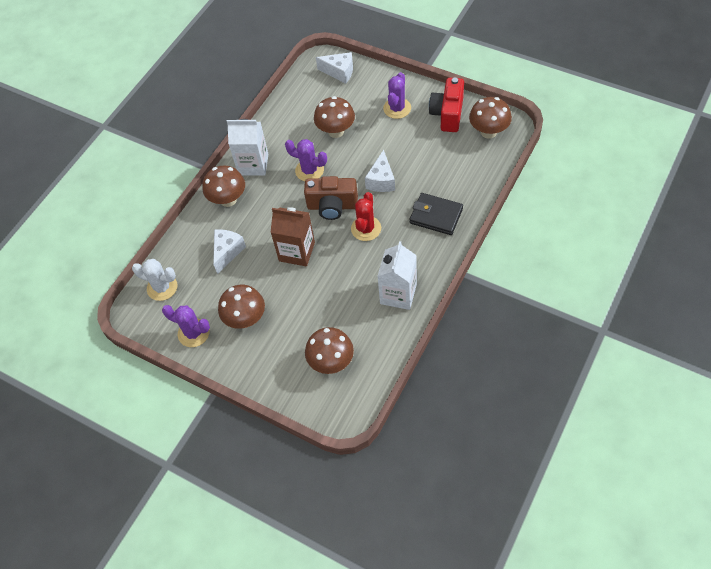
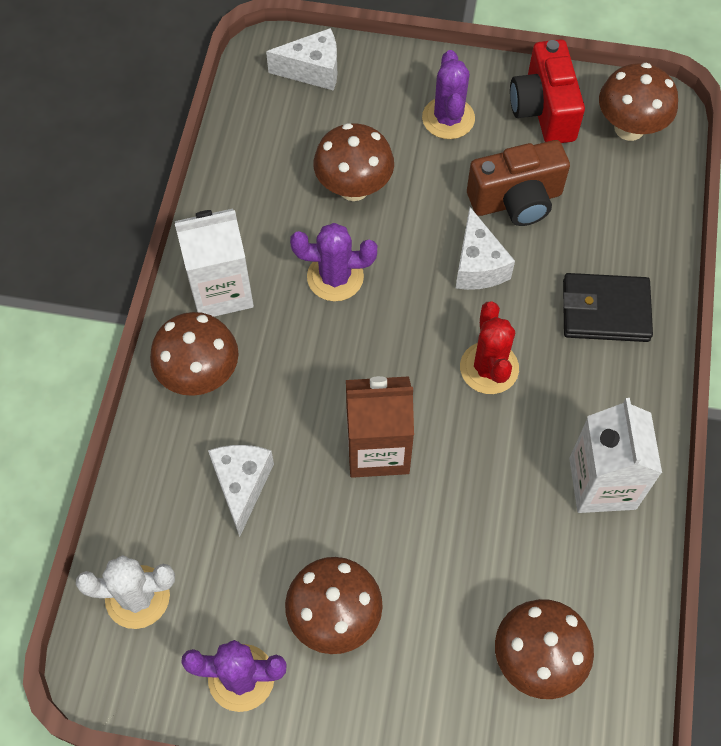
camera: 25 degrees left, 5 degrees up
brown camera [304,176,358,220] -> brown camera moved to [467,140,570,226]

